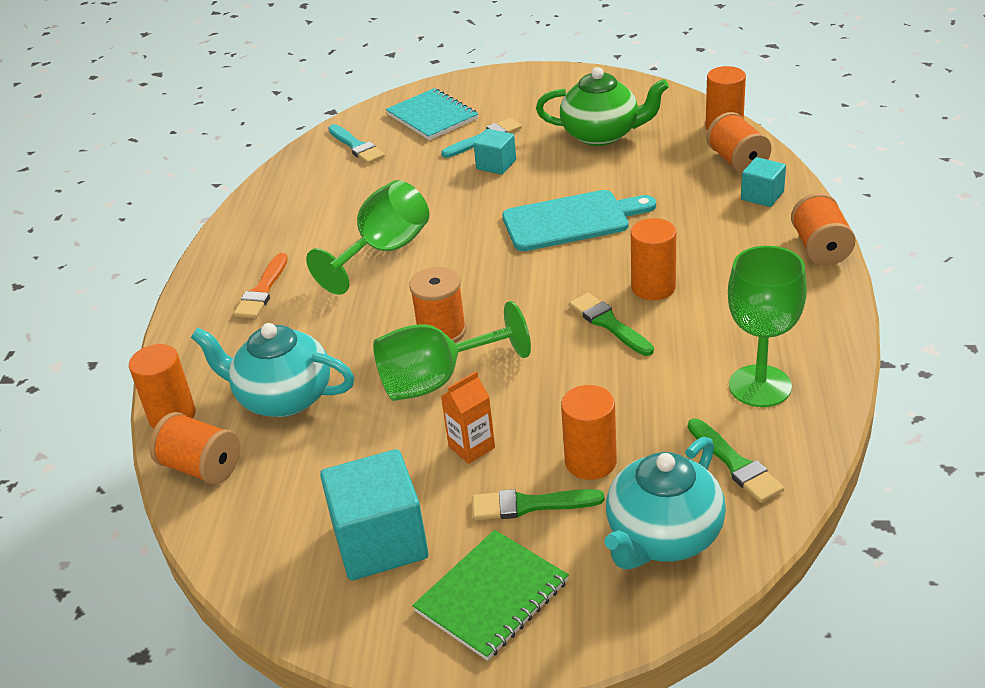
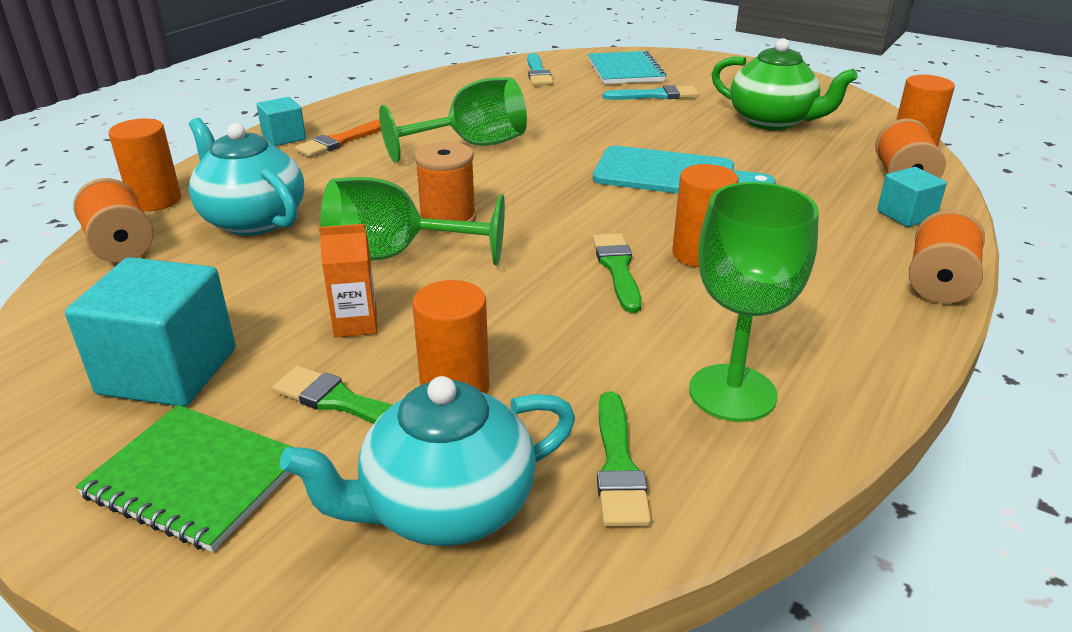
camera: 25 degrees right, 5 degrees down
green notebook [412,530,569,661] -> green notebook turned 45 degrees clockwise [76,405,292,552]
turquoise cube [474,129,516,174] -> turquoise cube moved to [257,97,306,146]

